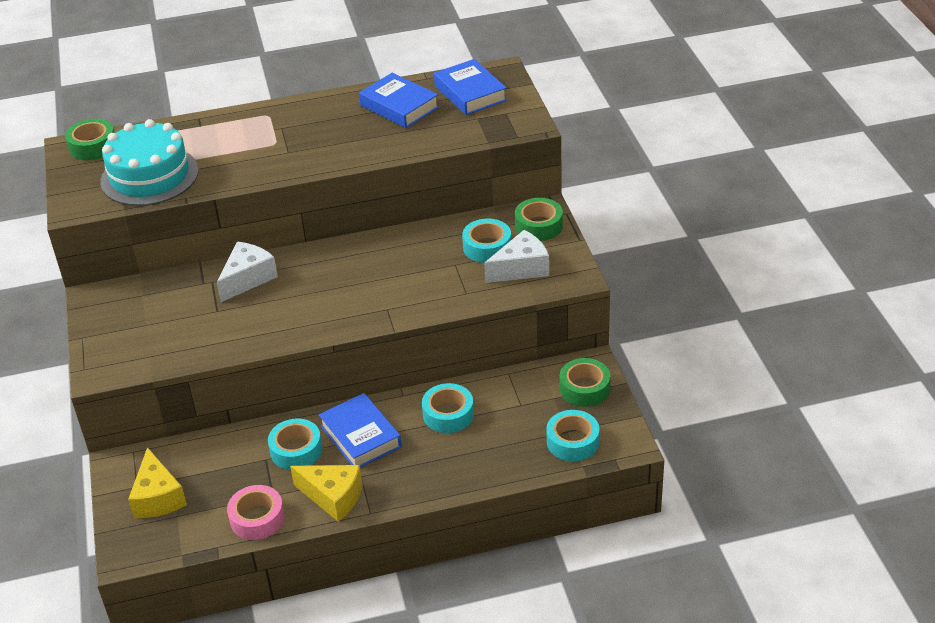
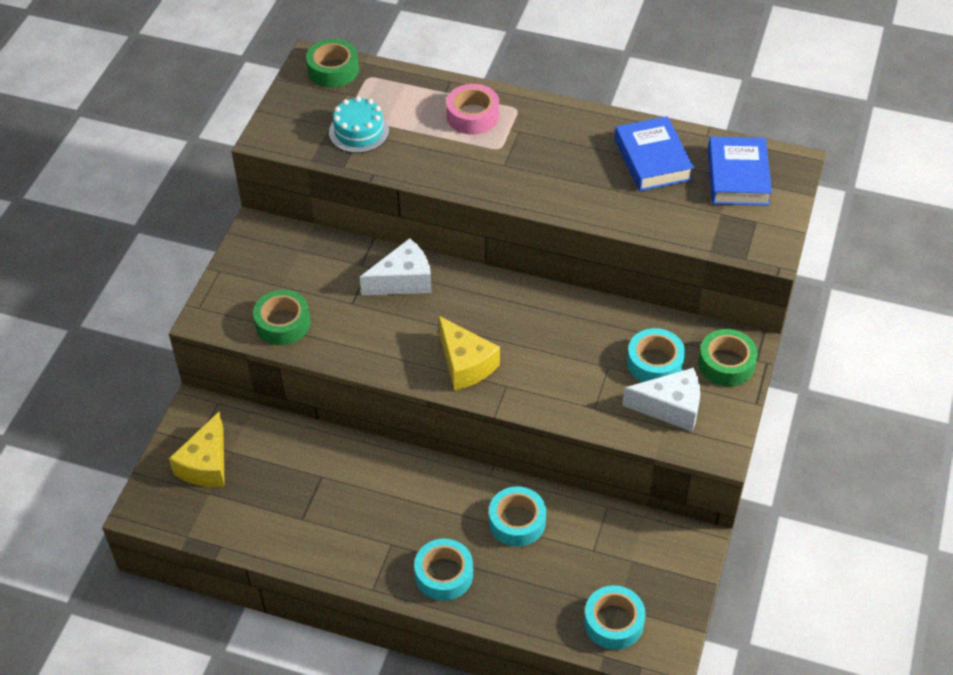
camera: 30 degrees right, 10 degrees up
turquoise cake [100,119,199,206] -> turquoise cake [329,96,389,153], size x0.57
pink tape [227,485,285,540] -> pink tape moved to [446,84,499,134]
turquoise tape [268,419,322,470] -> turquoise tape moved to [414,539,473,601]
yellow cheese [290,465,362,522] -> yellow cheese moved to [439,316,500,390]
blue book [319,393,402,467] -> none
green tape [559,358,610,407] -> green tape moved to [253,290,310,345]

